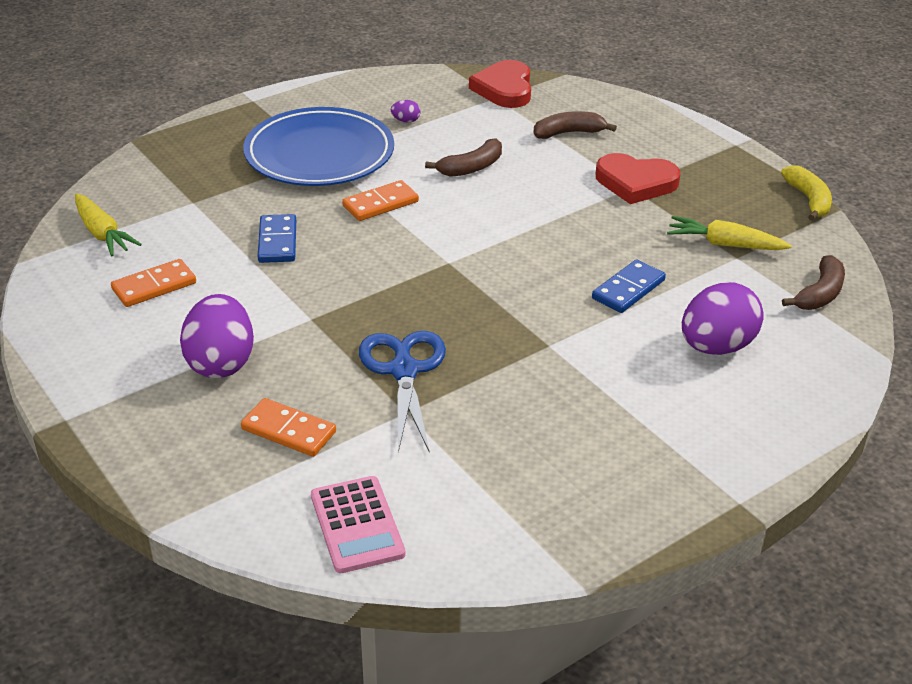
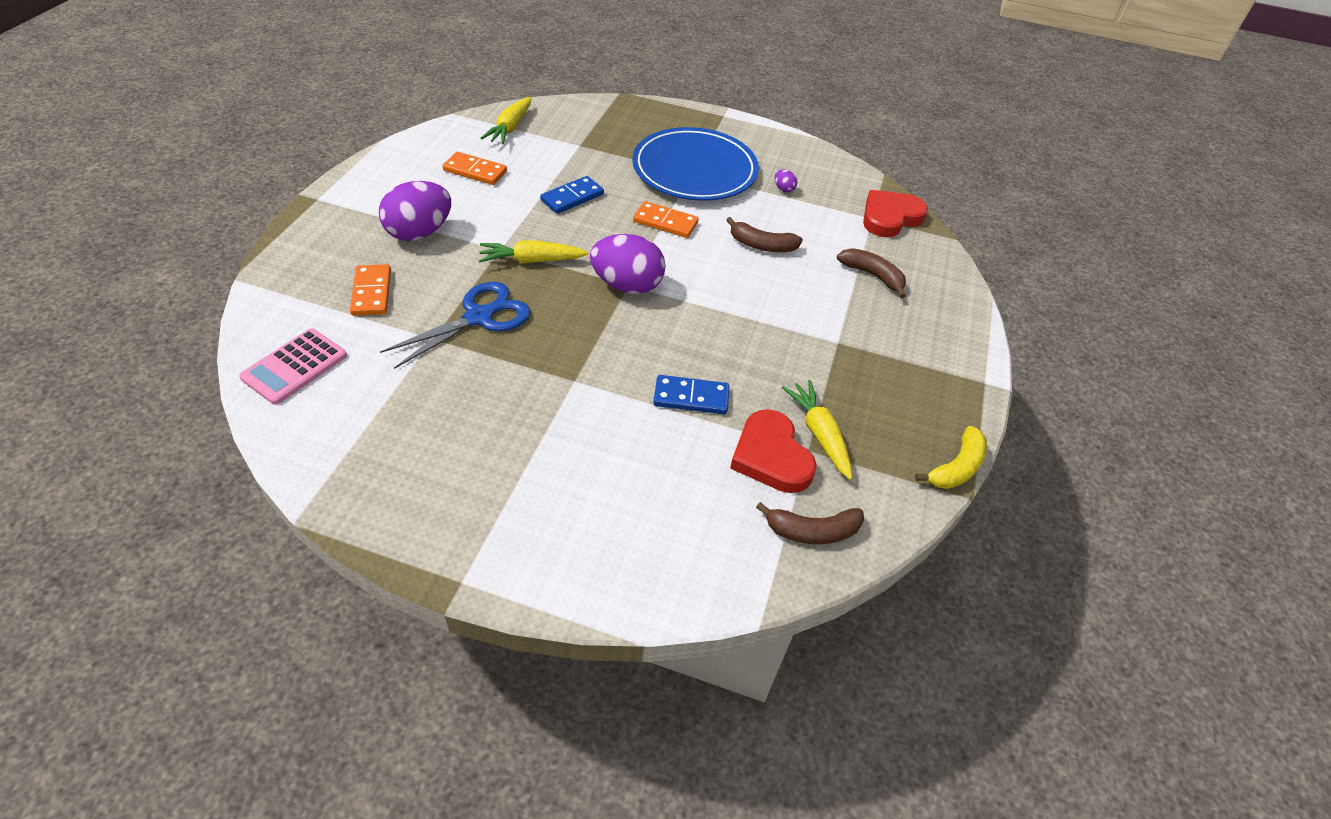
camera: 50 degrees right, 10 degrees up
red heart [596,153,680,204] -> red heart moved to [730,409,817,493]
purple egg [682,282,763,355] -> purple egg moved to [590,234,666,294]
none -> yellow carrot [479,240,589,263]

